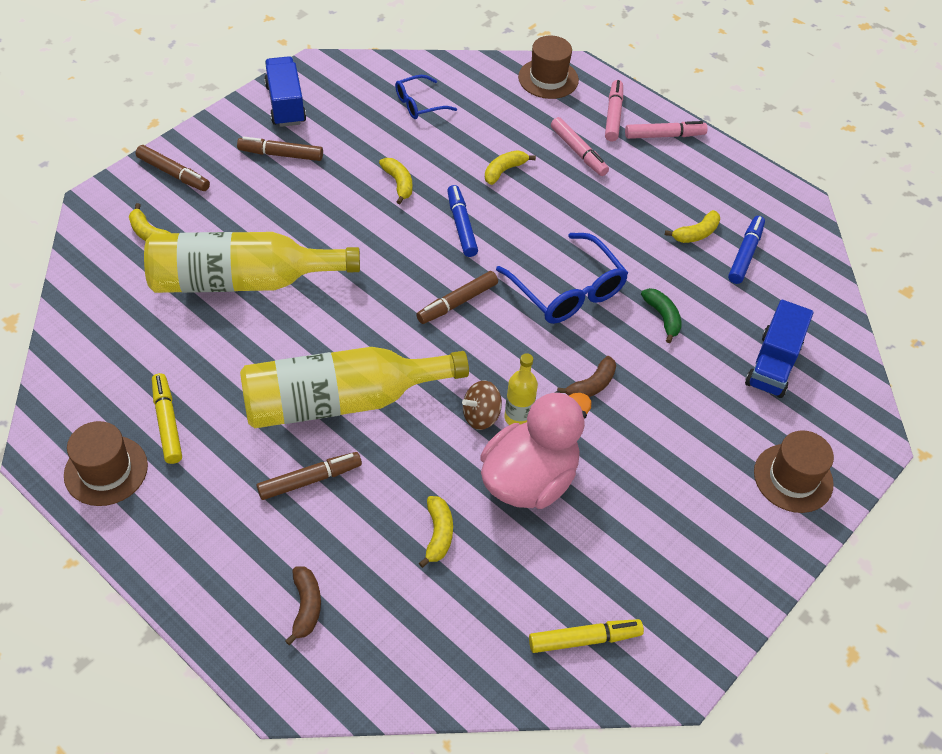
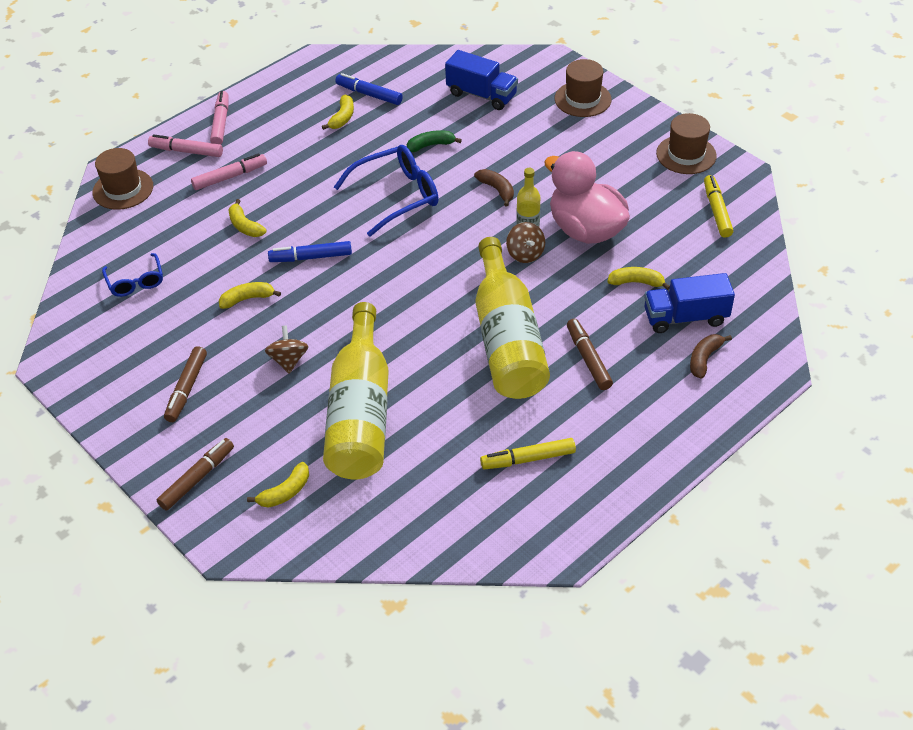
camera: 80 degrees left, 5 degrees down
brown hat [64,421,148,506] -> brown hat moved to [656,113,717,174]
blue truck [264,56,306,127] -> blue truck moved to [644,273,735,333]
brown banana [285,567,321,645] -> brown banana turned 60 degrees counterclockwise [690,334,732,379]
brown marker [416,271,498,324] -> none
yellow banana [665,210,720,243] -> yellow banana turned 45 degrees clockwise [322,94,354,130]
none -> brown spinning top [265,325,309,374]

